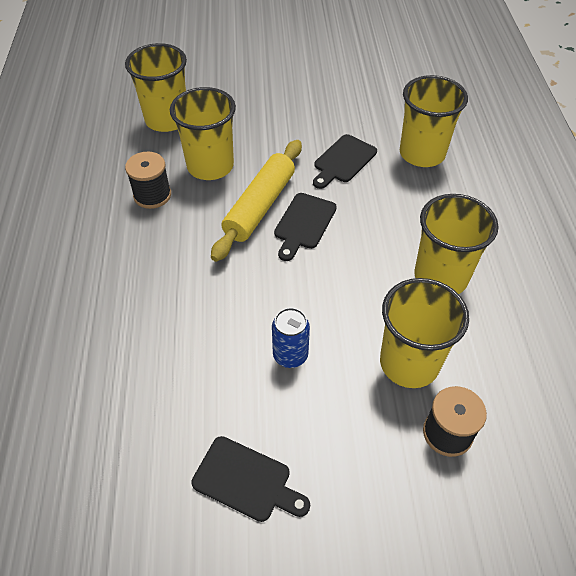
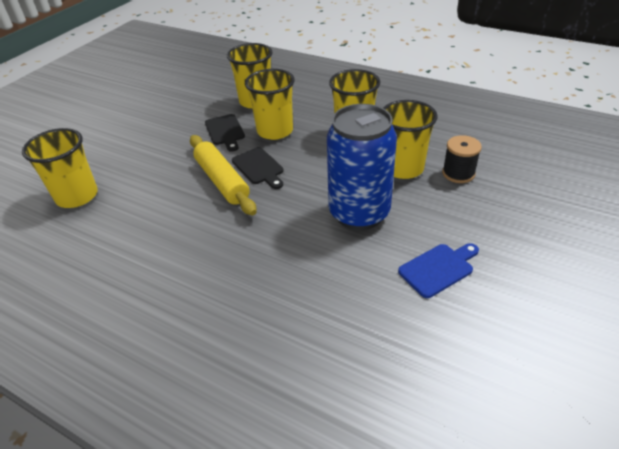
camera: 55 degrees left, 10 degrees down
black spool [125,152,171,209] -> none
yellow cup [170,87,236,180] -> yellow cup moved to [245,69,295,140]
black cutting board [191,436,310,522] -> blue cutting board [398,243,479,298]
blue can [272,308,310,368] -> blue can [327,104,397,230], size x2.28

